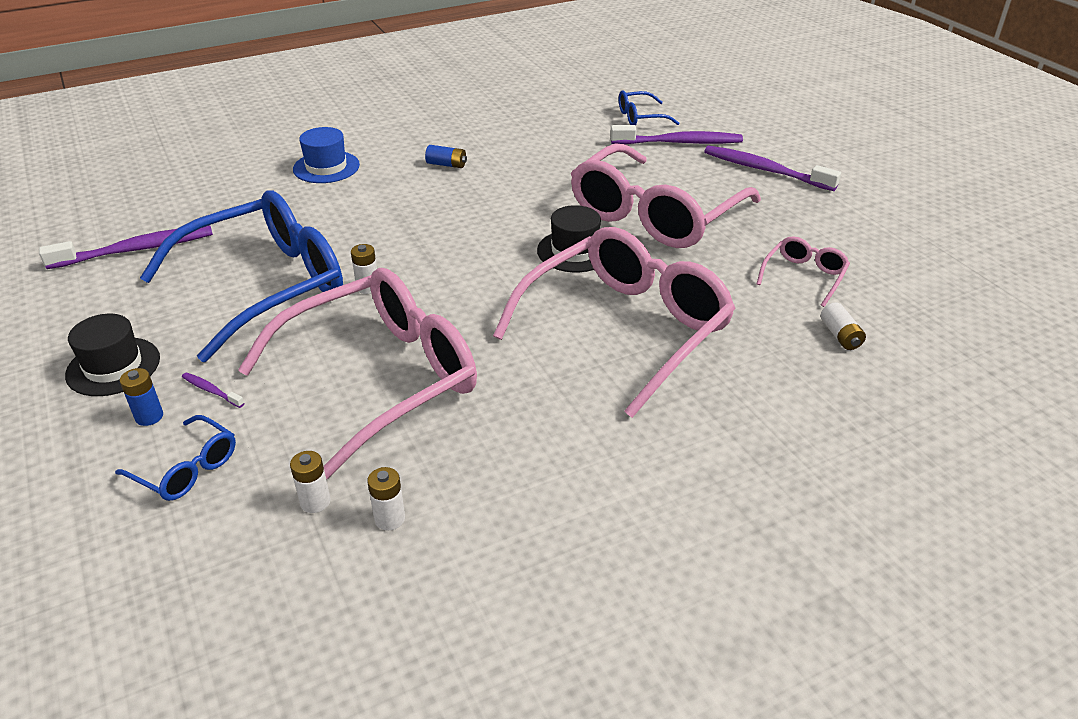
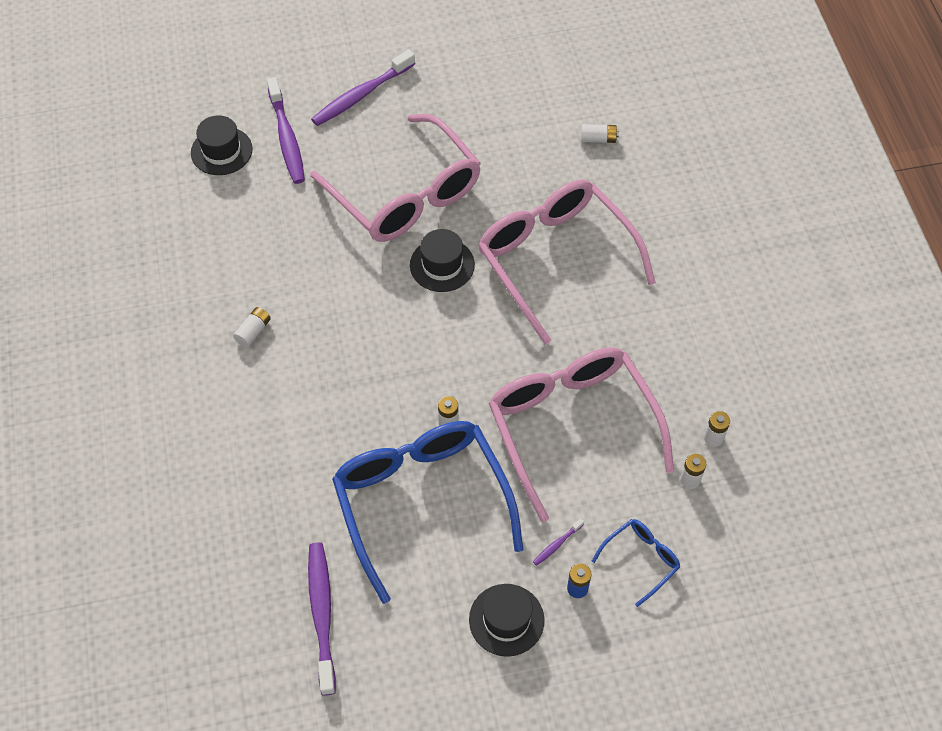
camera: 75 degrees left, 20 degrees up
blue hat [293,127,360,183] -> none
blue battery [425,145,467,168] -> white battery [233,307,271,347]
purple toothbrush [610,125,743,144] -> purple toothbrush turned 150 degrees clockwise [267,77,305,184]
blue glasses [619,91,680,125] -> black hat [191,115,253,175]
pink glasses [757,236,850,307] -> none

